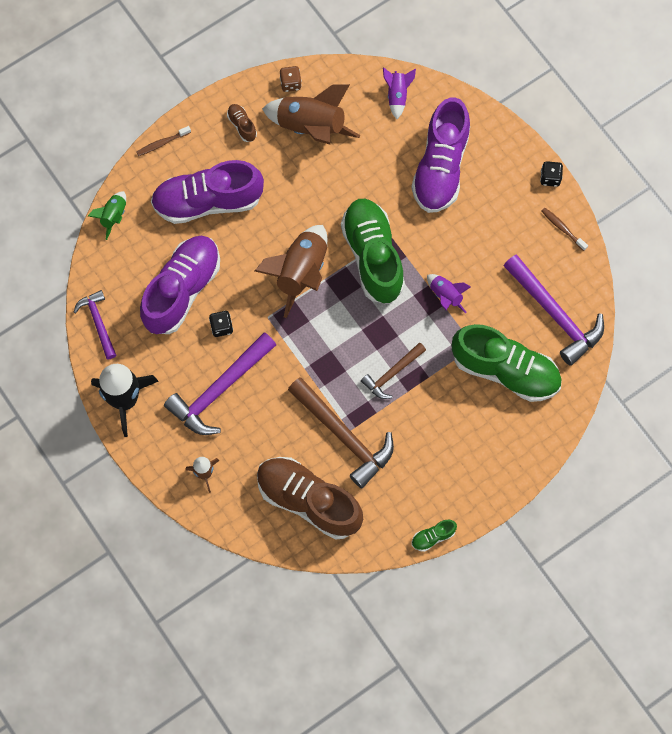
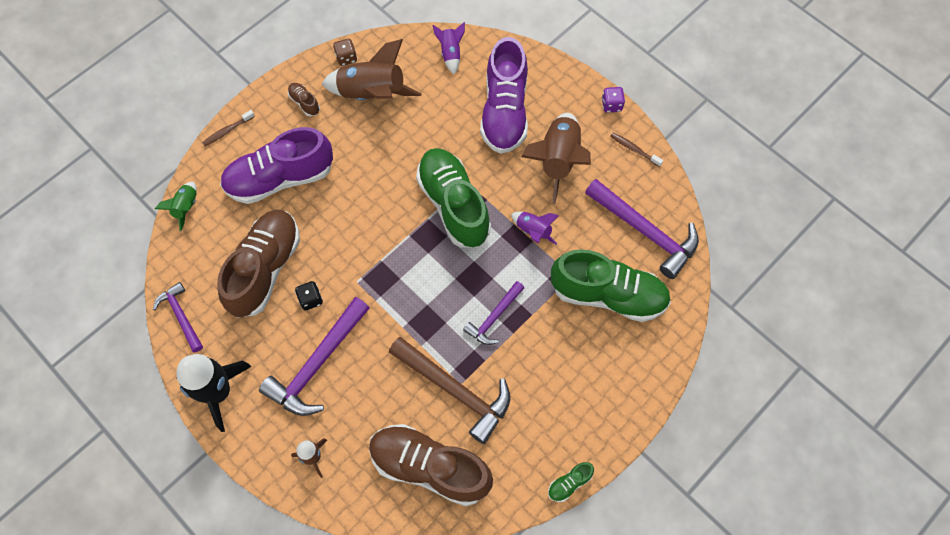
camera: 10 degrees left, 5 degrees down
purple shoe [140,236,220,334] -> brown shoe [217,210,300,318]
brown rocket [255,225,327,318] -> brown rocket moved to [522,113,591,204]
brown hammer [361,343,426,399] -> purple hammer [463,281,524,345]
black dice [540,161,563,187] -> purple dice [602,87,625,113]

